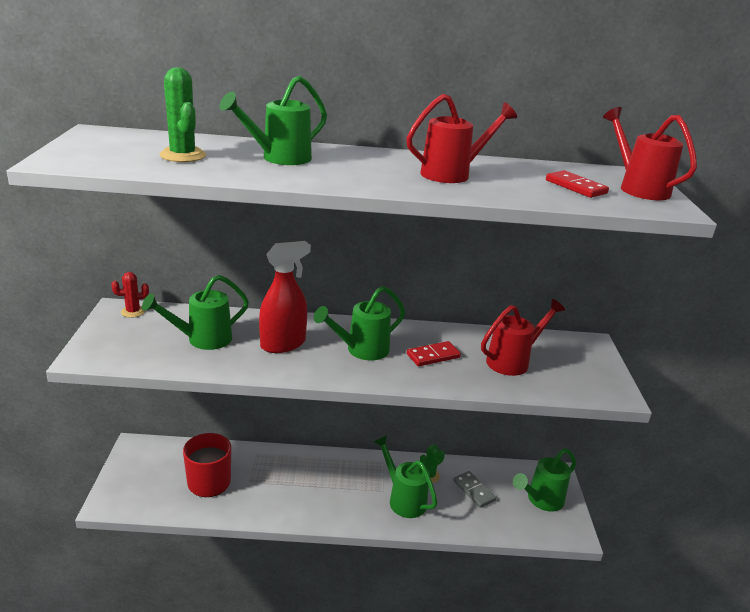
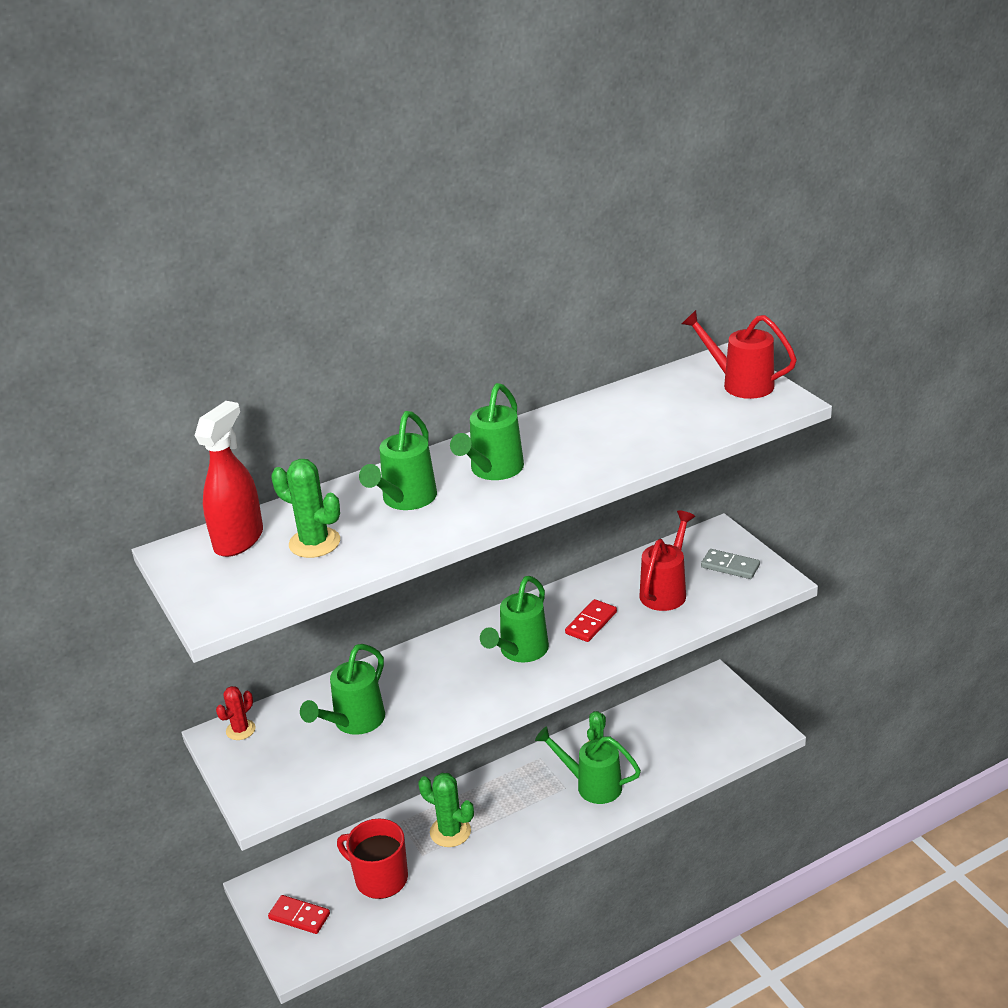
camera: 25 degrees left, 5 degrees up
red spray bottle [259,241,311,353] -> red spray bottle moved to [194,401,263,557]
red watering can [406,94,517,183] -> none
grey domino [453,471,496,508] -> grey domino moved to [701,549,760,579]
green watering can [513,448,576,511] -> green watering can moved to [450,383,524,480]
red domino [546,170,609,198] -> red domino moved to [268,895,330,934]
none -> green cactus [418,773,474,847]

